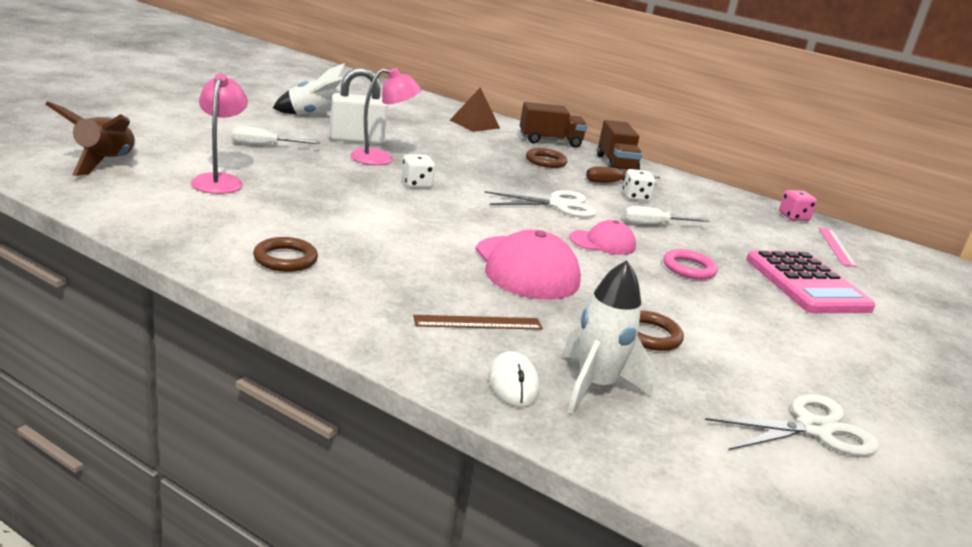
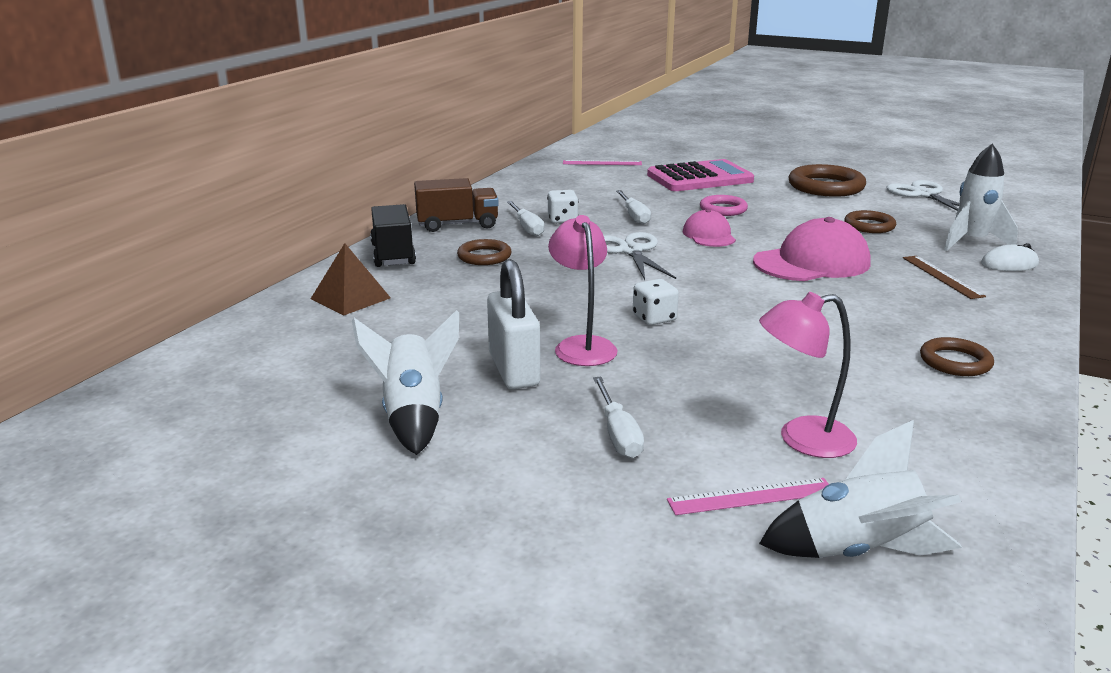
camera: 90 degrees left, 0 degrees up
brown rocket [45,101,136,176] -> white rocket [759,420,962,558]
brown truck [520,102,587,148] -> black truck [370,204,416,267]
brown screwdriver [586,167,661,183] -> white screwdriver [507,201,544,236]
pink dice [779,190,817,221] -> none
none -> pink ruler [667,478,829,515]
none -> brown ring [789,164,866,197]

